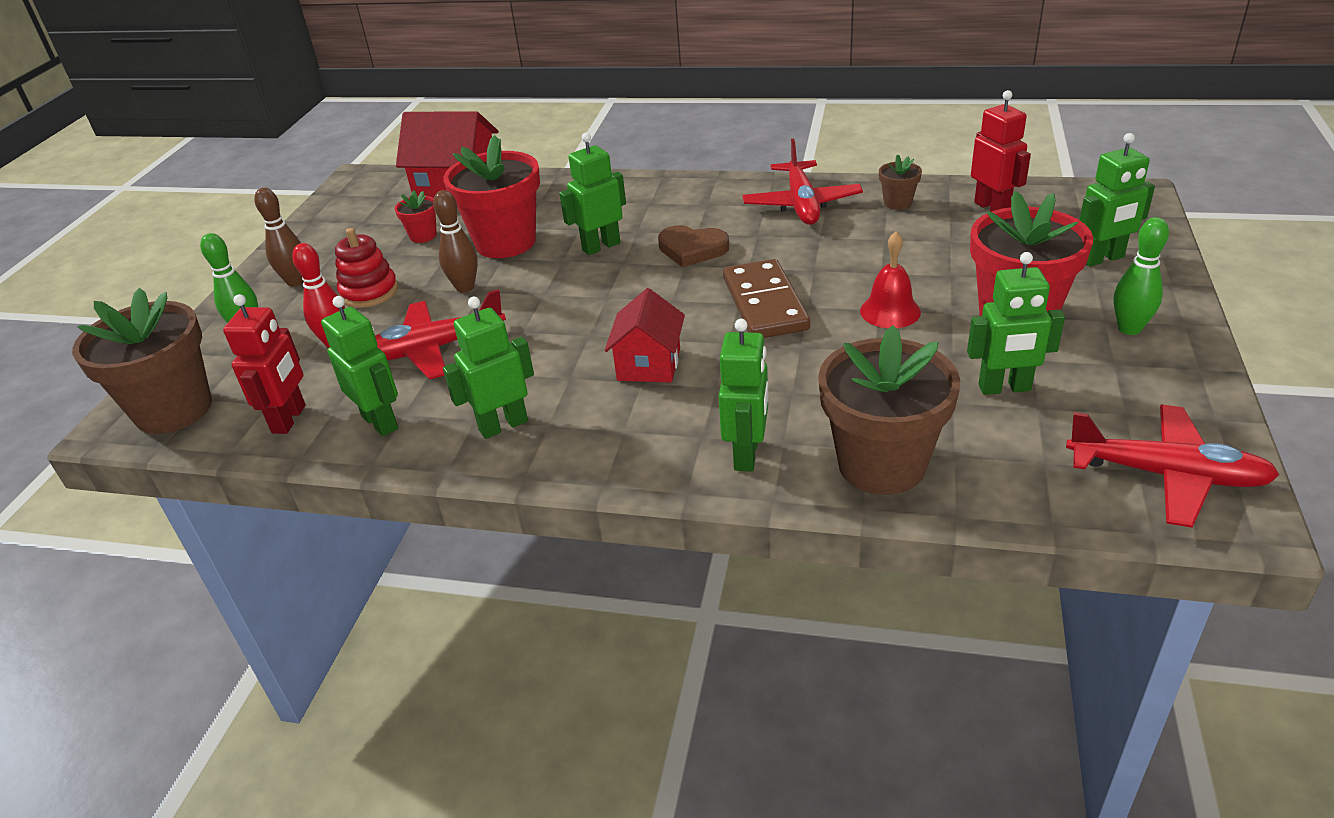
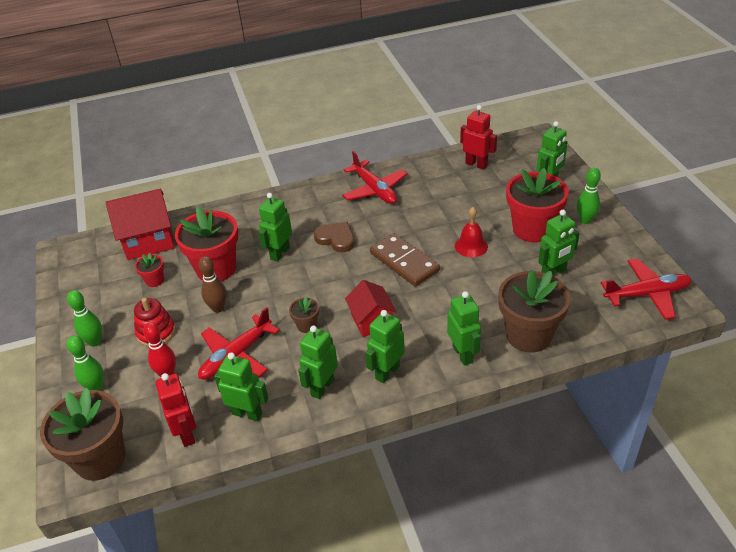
camera: 30 degrees left, 5 degrees up
brown bowling pin [254,188,304,286] -> green bowling pin [67,290,102,347]
brown heart [658,225,729,267] -> brown heart turned 135 degrees counterclockwise [314,222,355,252]
brown flower pot [879,154,922,210] -> brown flower pot moved to [289,296,319,333]
none -> green robot [365,310,405,383]

